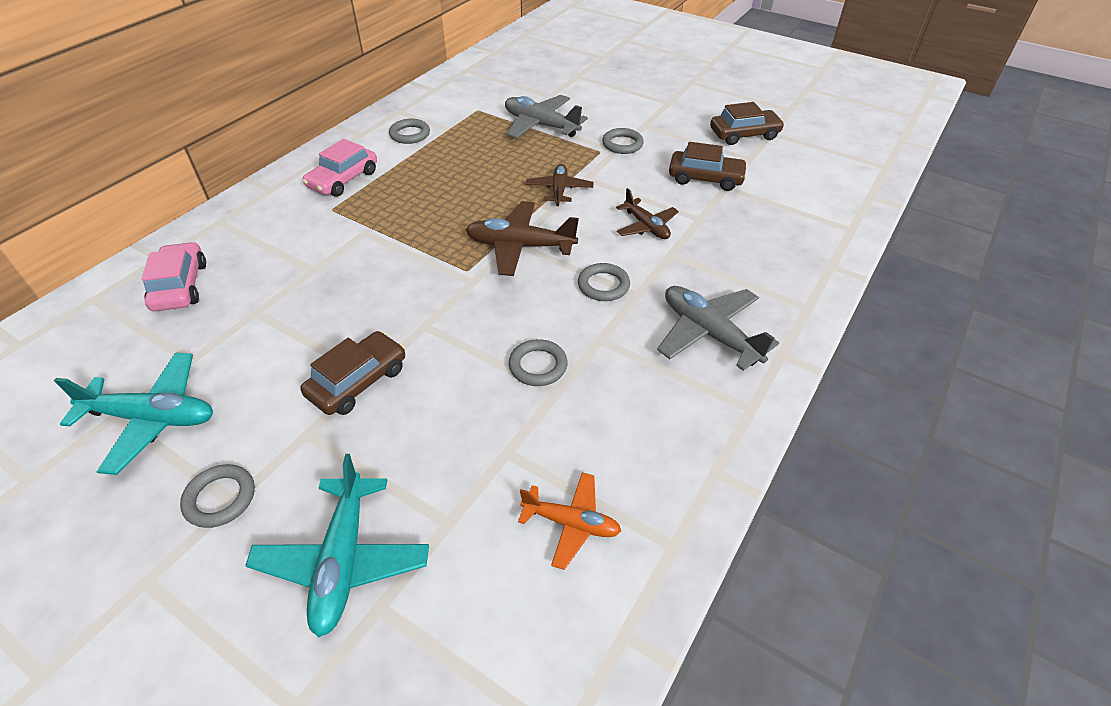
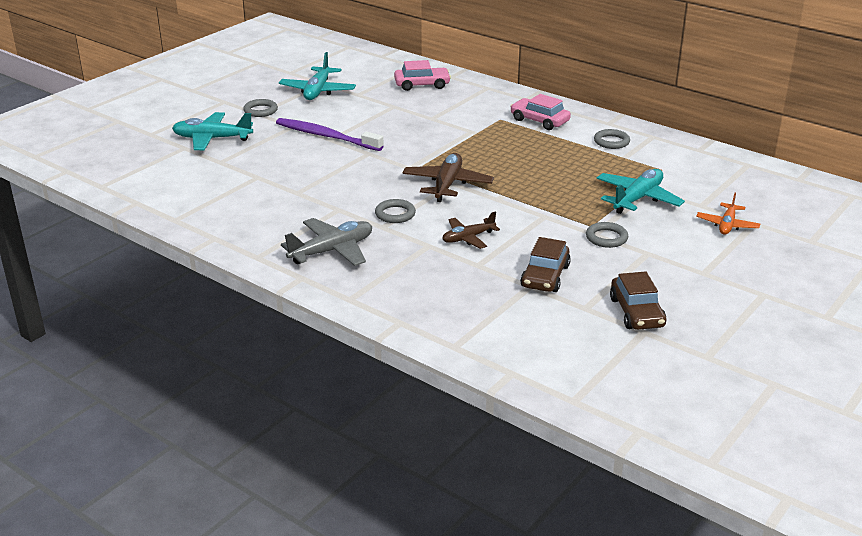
camera: 95 degrees right, 15 degrees down
brown car [300,331,405,415] -> purple toothbrush [276,118,384,151]
grey plane [505,95,588,138] -> turquoise plane [596,169,685,214]
grey ring [509,339,568,386] -> none
orange plane [518,472,621,570] -> orange plane moved to [696,193,760,235]
brown plane [526,164,594,206] -> none

